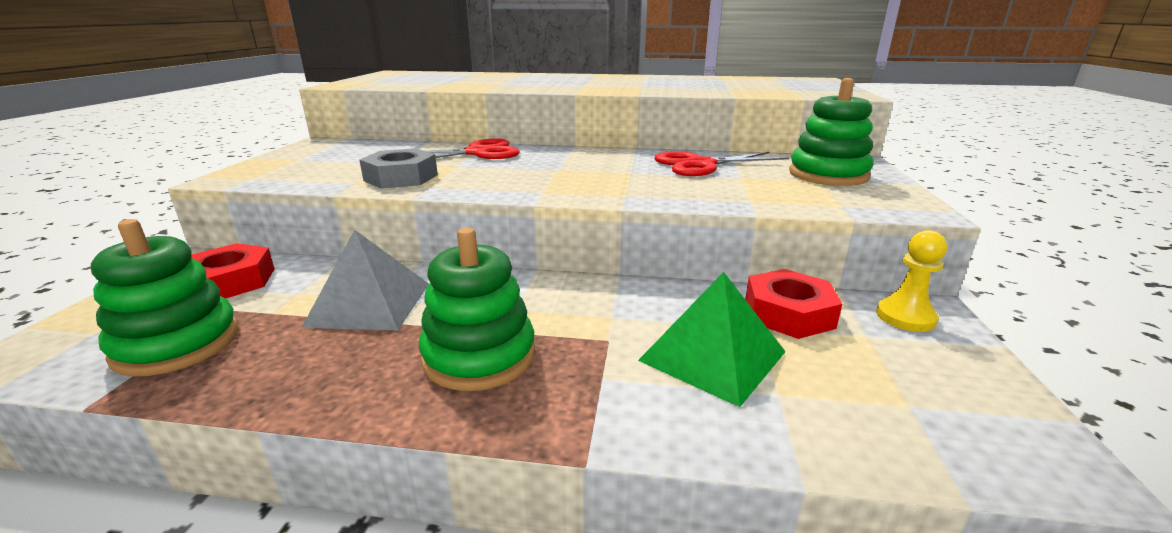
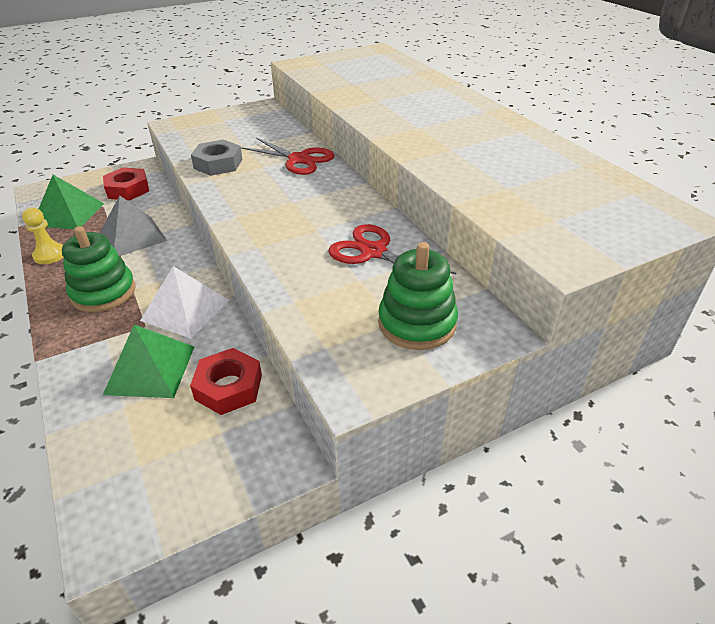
camera: 55 degrees right, 15 degrees up
green stacking toy [91,219,239,376] -> green pyramid [39,175,104,229]
yellow pawn [876,230,947,332] -> yellow pawn moved to [22,207,63,264]
none -> white pyramid [140,266,229,339]

